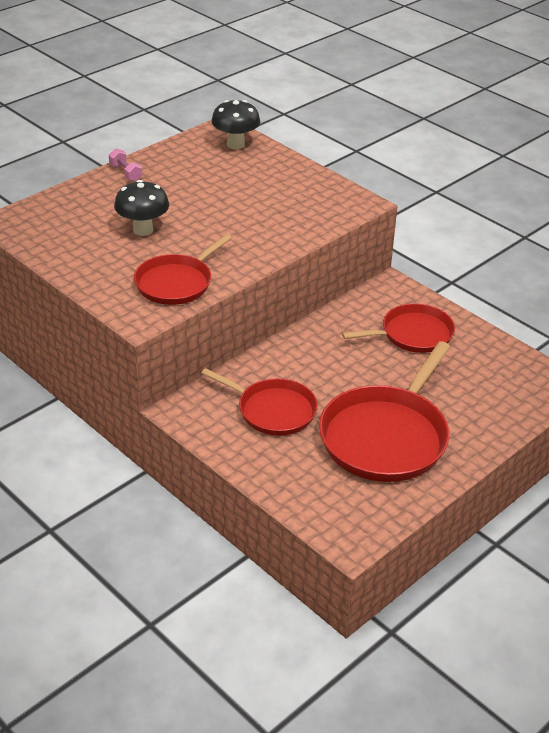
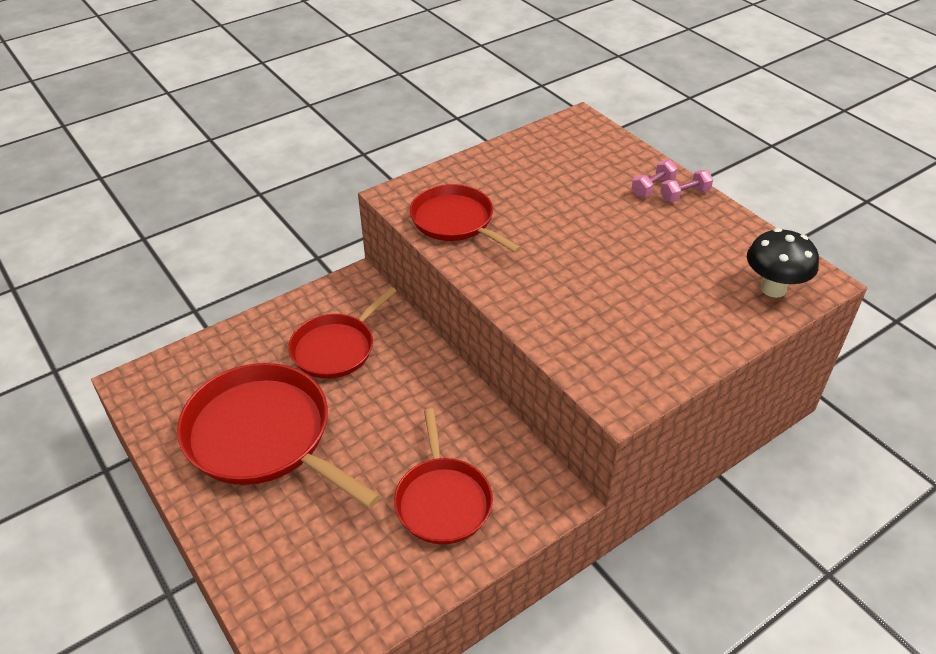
camera: 100 degrees right, 5 degrees up
black mushroom [114,180,169,236] -> none
none -> pink dumbbell [631,160,677,197]

